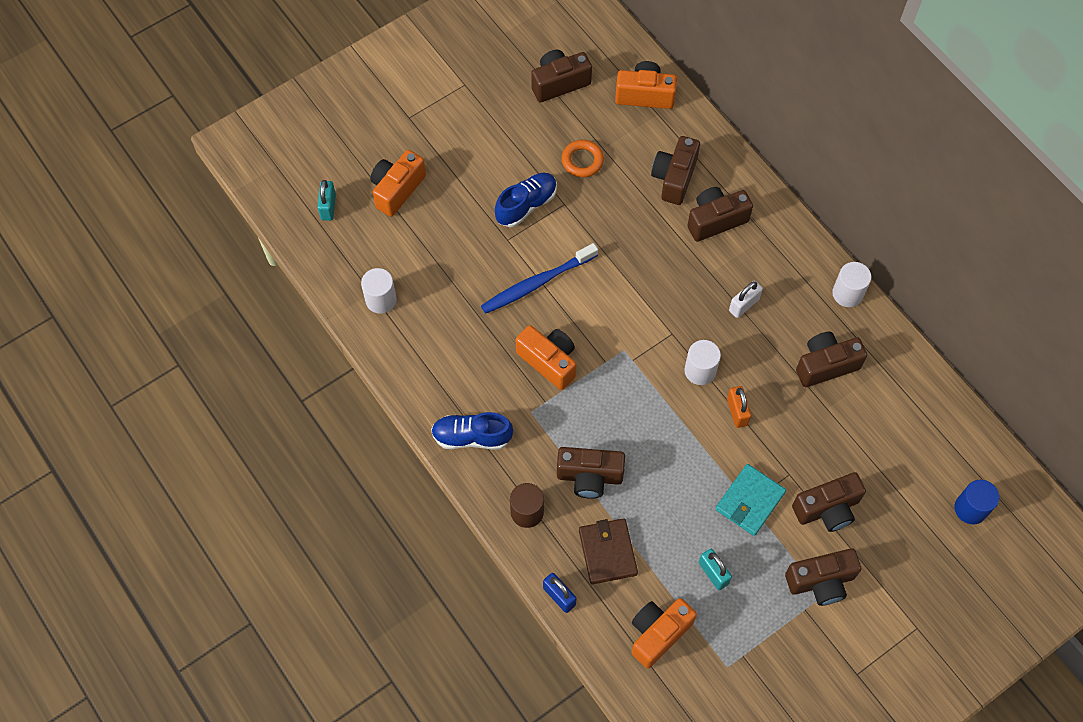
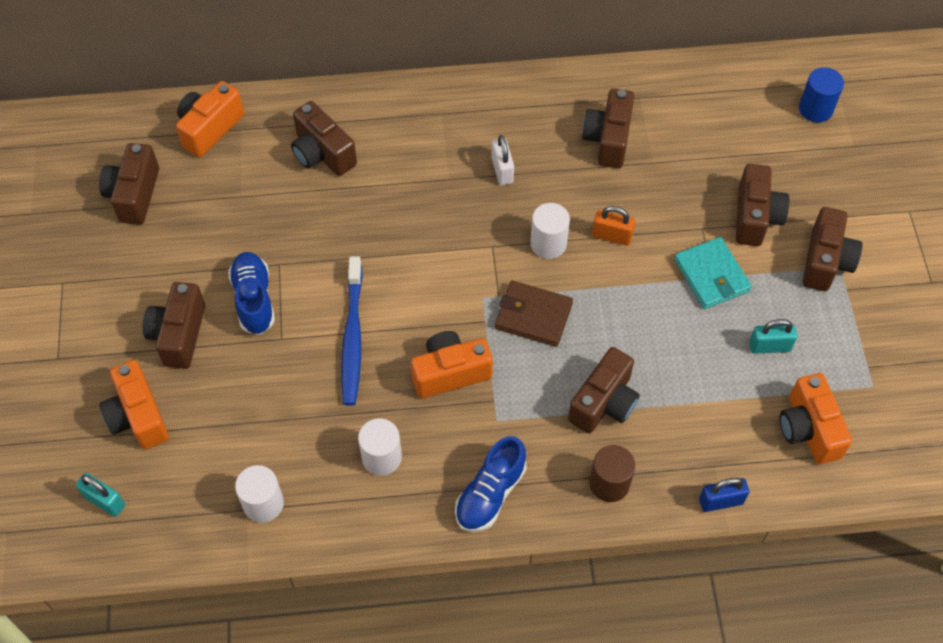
camera: 60 degrees left, 5 degrees down
orange ring [562,140,604,177] -> none
brown wallet [579,518,638,584] -> brown wallet moved to [495,281,573,347]
brown camera [687,187,753,242] -> brown camera moved to [143,282,205,369]
white cylinder [832,262,871,307] -> white cylinder moved to [358,418,402,475]

